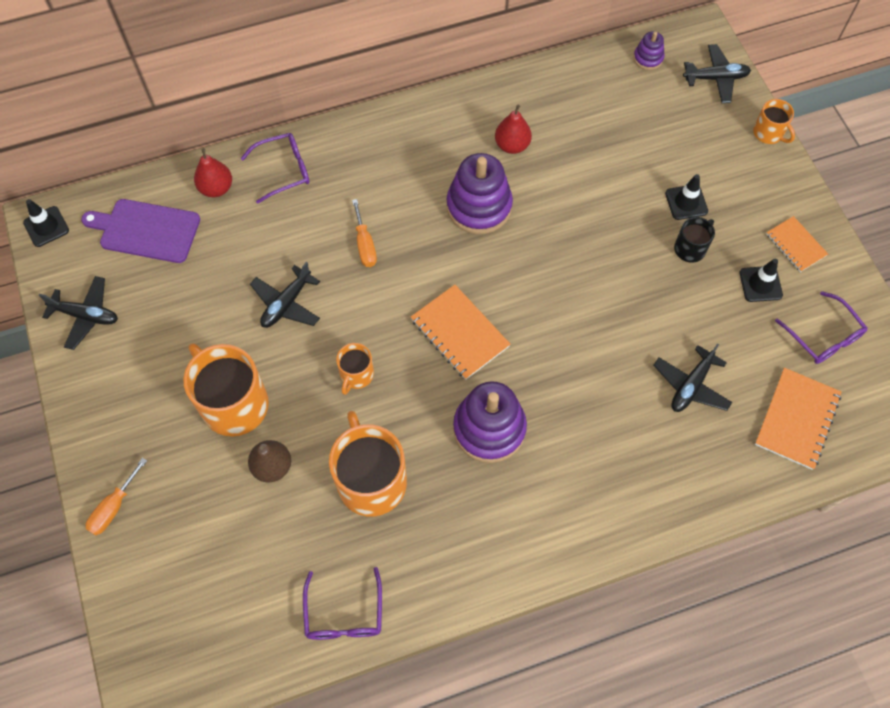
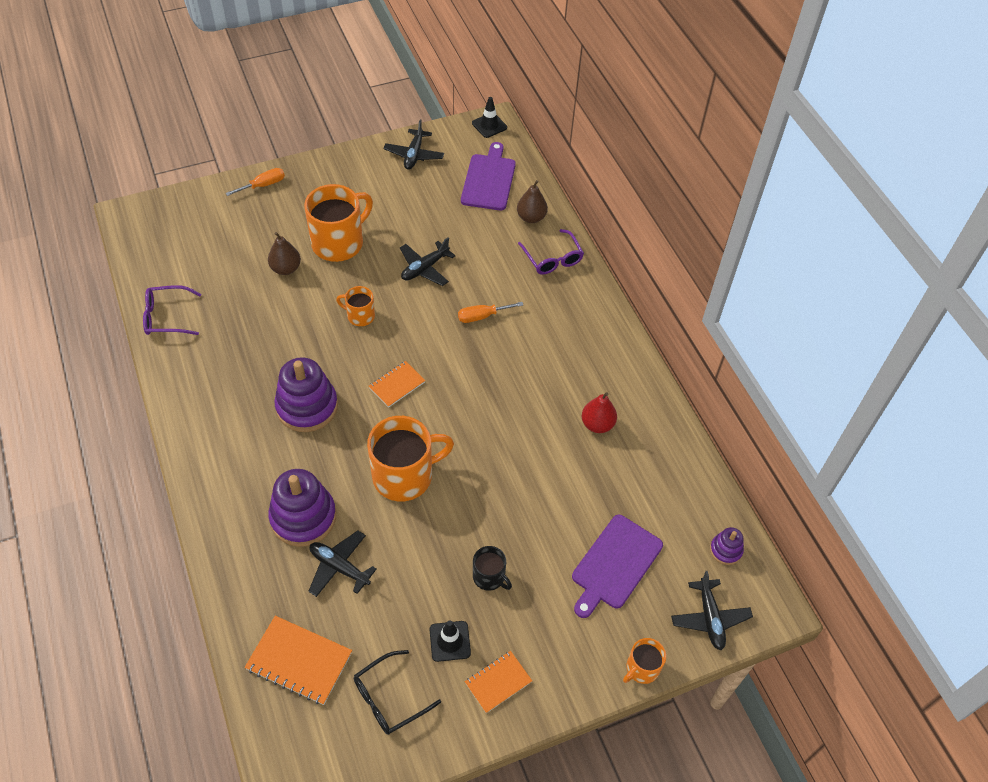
camera: 85 degrees right, 10 degrees down
orange screwdriver [86,458,147,535] -> orange screwdriver turned 120 degrees clockwise [226,168,285,196]
red pear [194,148,232,197] -> brown pear [517,180,548,223]
black plane [250,262,320,328] -> black plane turned 75 degrees counterclockwise [400,237,455,286]
orange mug [329,411,407,517] -> orange mug moved to [367,416,454,501]
orange notebook [411,285,511,380] -> orange notebook [369,361,425,408], size x0.63
purple stacking toy [447,153,513,234] -> purple stacking toy moved to [268,469,336,547]
black traffic cone [665,174,708,220] -> none
purple glasses [775,291,867,364] -> black glasses [354,650,441,735]
none -> purple cutting board [572,515,663,618]

